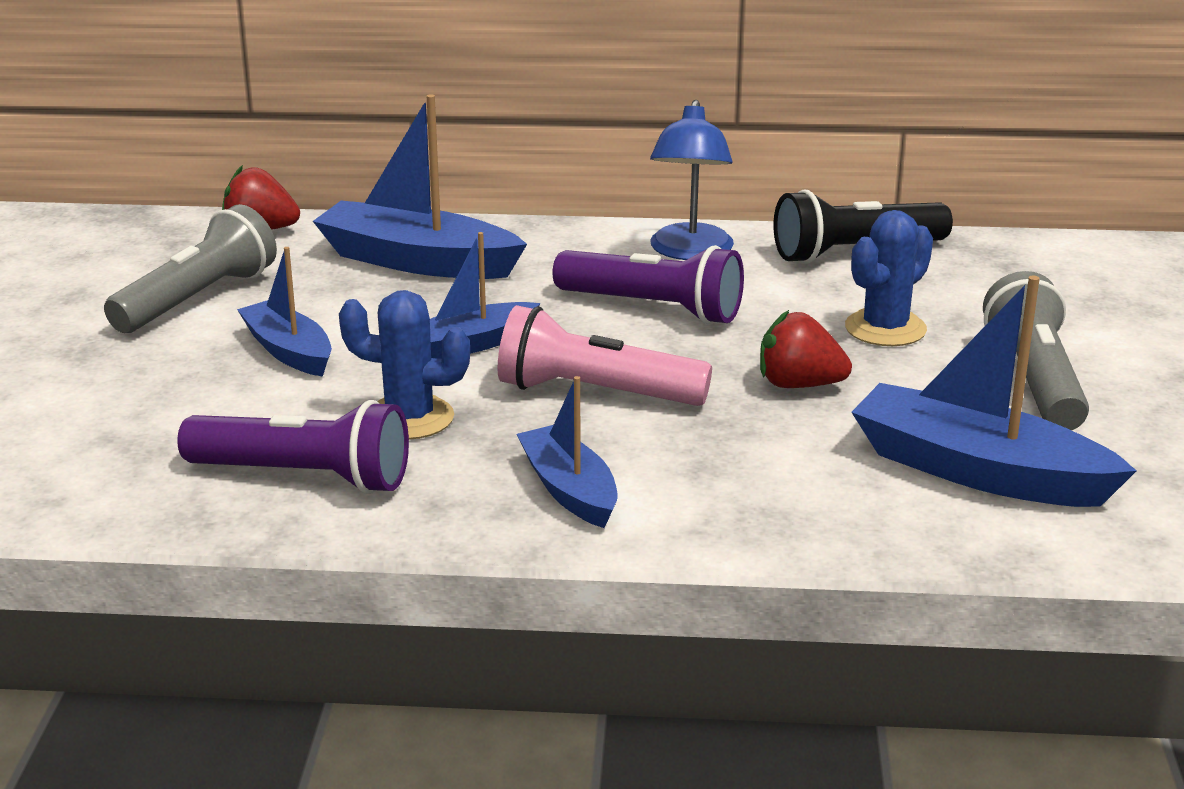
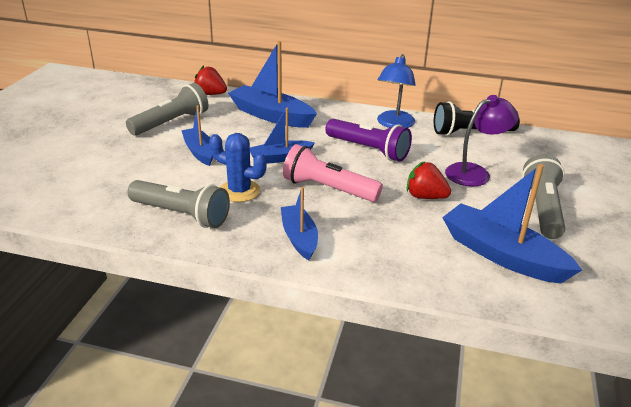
camera: 10 degrees right, 5 degrees up
purple flashlight [177,400,409,494] -> grey flashlight [127,180,230,228]
blue cactus [845,210,933,346] -> purple lamp [445,95,519,186]

